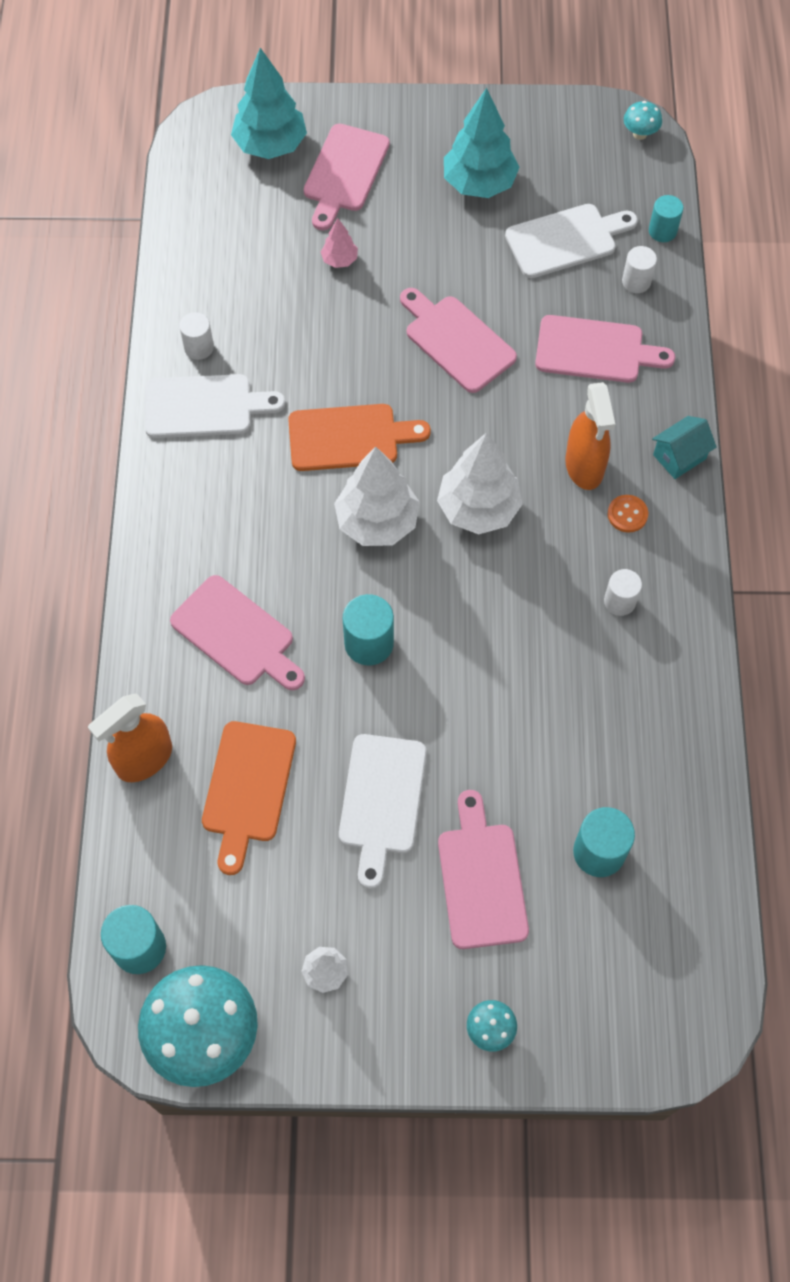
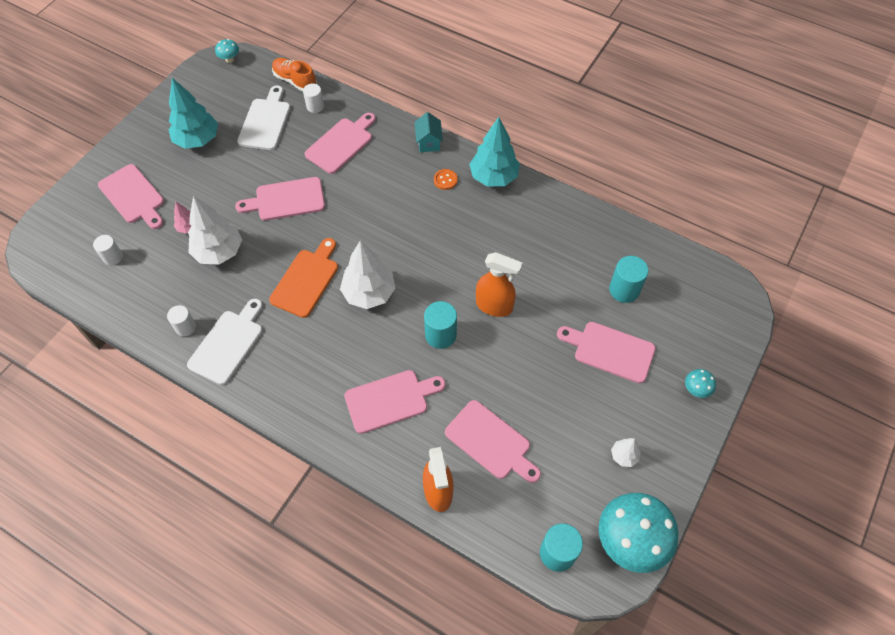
camera: 60 degrees left, 5 degrees down
orange cutting board [202,721,296,875] -> pink cutting board [445,400,541,483]
turquoise tree [231,48,307,159] -> turquoise tree moved to [469,117,520,187]
white cutting board [339,734,427,889] -> none
white tree [437,432,522,534] -> white tree moved to [188,196,242,265]
orange spray bottle [565,382,615,490] -> orange spray bottle moved to [476,252,523,317]
white cylinder [604,569,642,616] -> white cylinder moved to [93,235,123,265]
turquoise cylinder [649,195,683,242] -> orange shoe [272,58,317,92]

